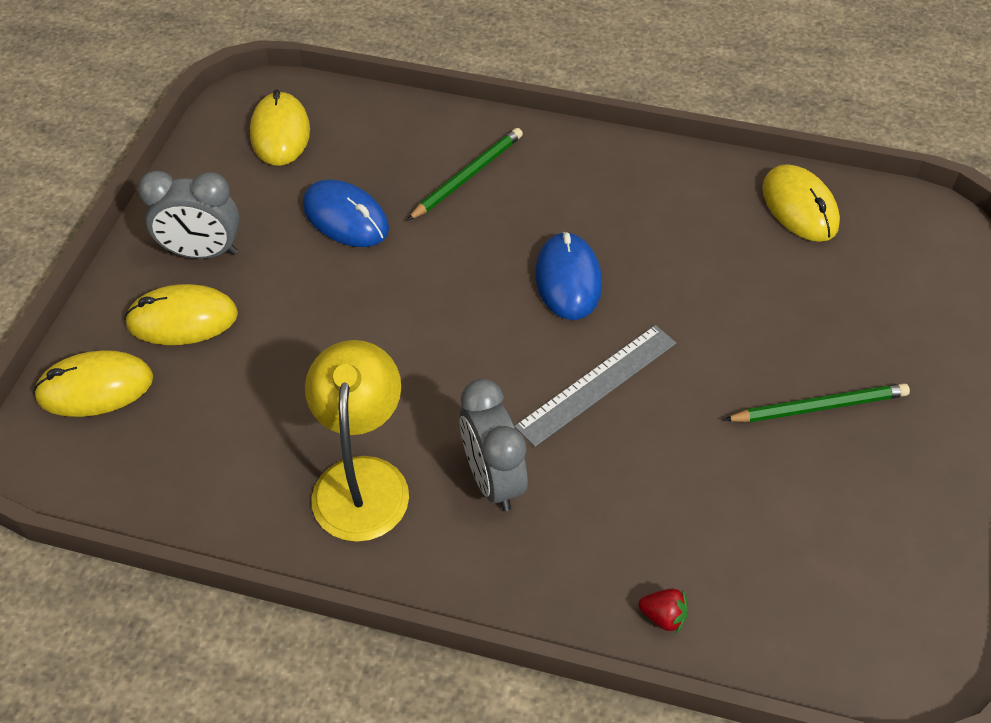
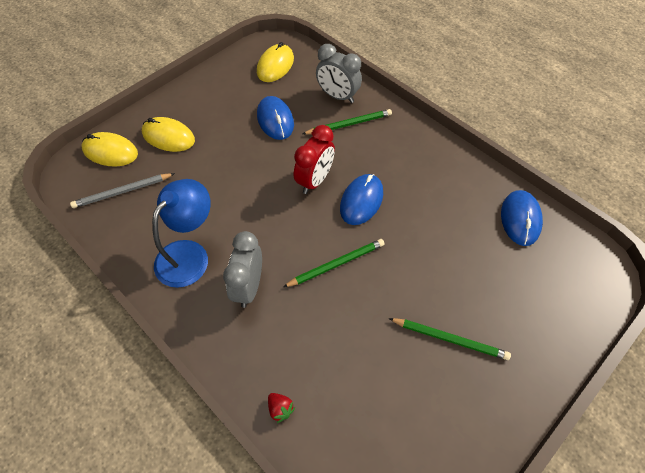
camera: 30 degrees right, 5 degrees up
grey clock [138,171,239,259] -> grey clock moved to [316,44,362,103]
yellow lamp [305,340,409,542] -> blue lamp [152,179,211,288]
grey ruler [515,325,676,447] -> green pencil [283,239,385,287]
yellow mouse [762,164,840,242] -> blue mouse [501,190,543,246]
none -> grey pencil [70,173,175,208]
none -> red clock [294,125,335,194]

